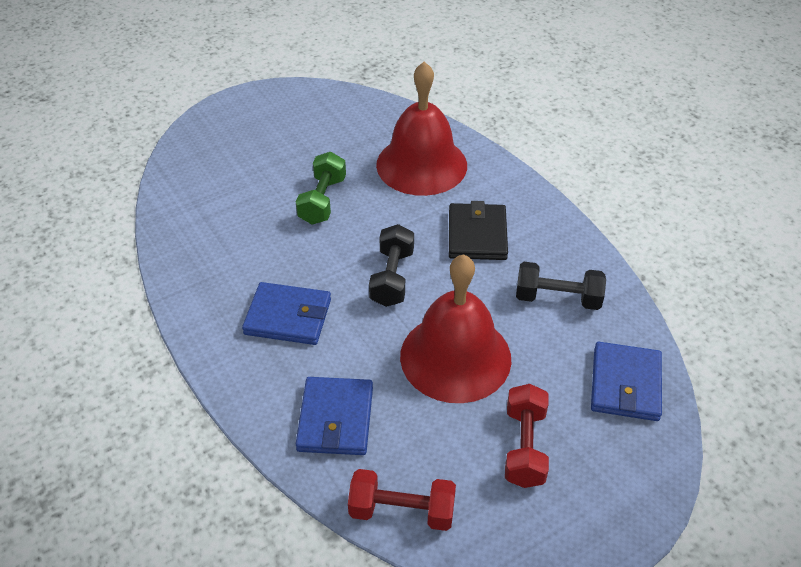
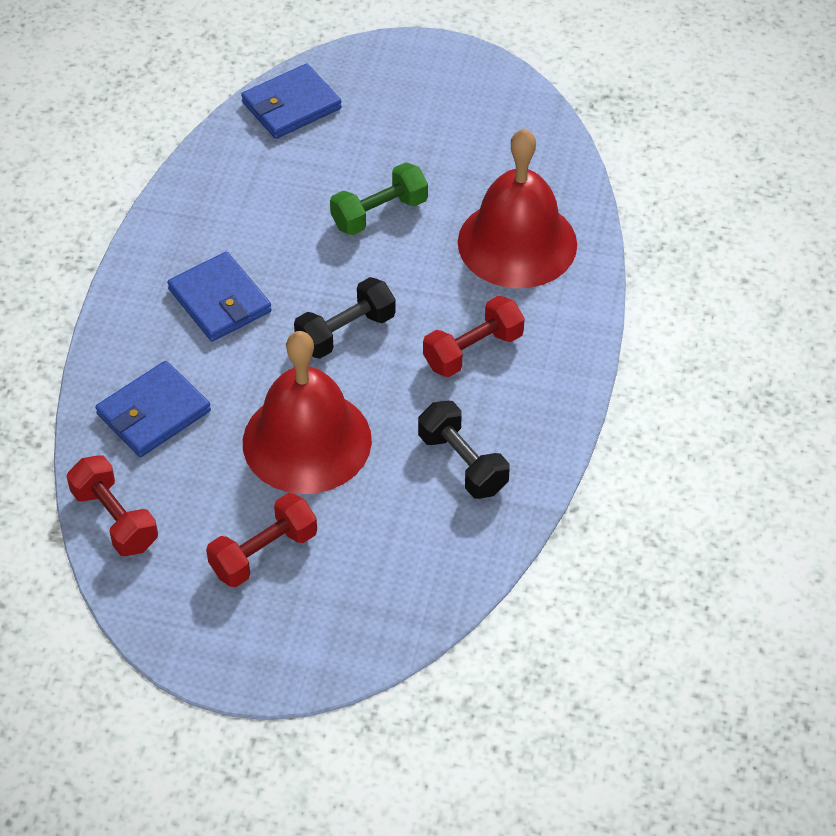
camera: 45 degrees right, 5 degrees up
black wallet [449,201,508,260] -> red dumbbell [423,296,525,377]
blue wallet [591,342,662,421] -> blue wallet moved to [241,64,342,139]

